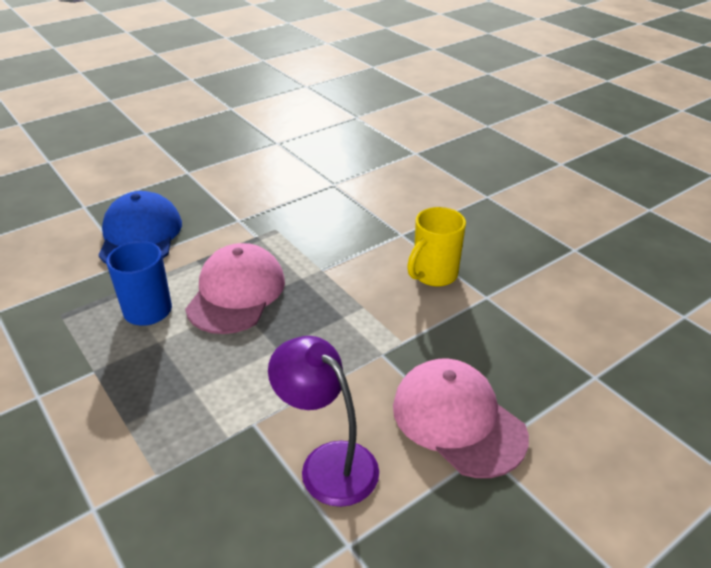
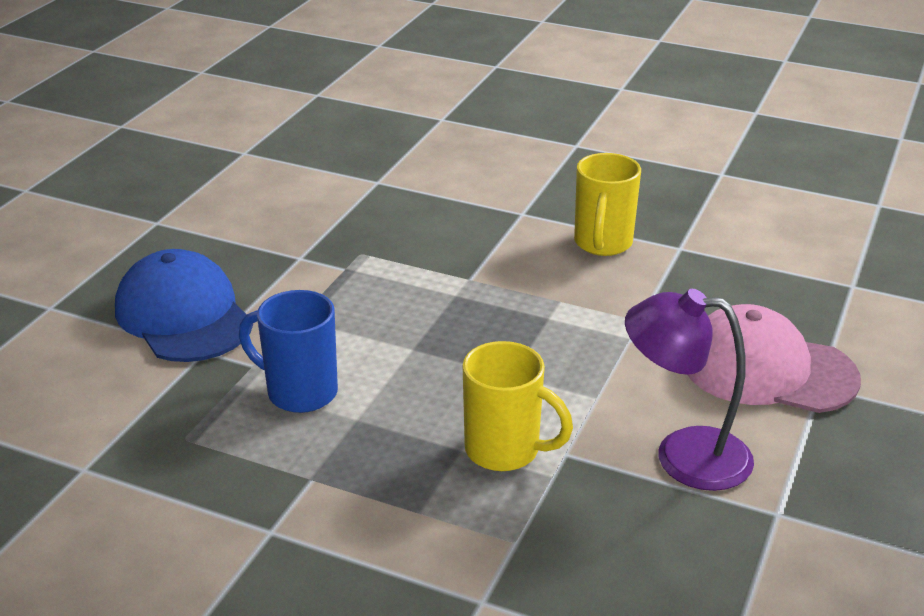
camera: 30 degrees left, 5 degrees down
pink cap [185,243,285,334] -> none
none -> yellow mug [463,341,573,471]

